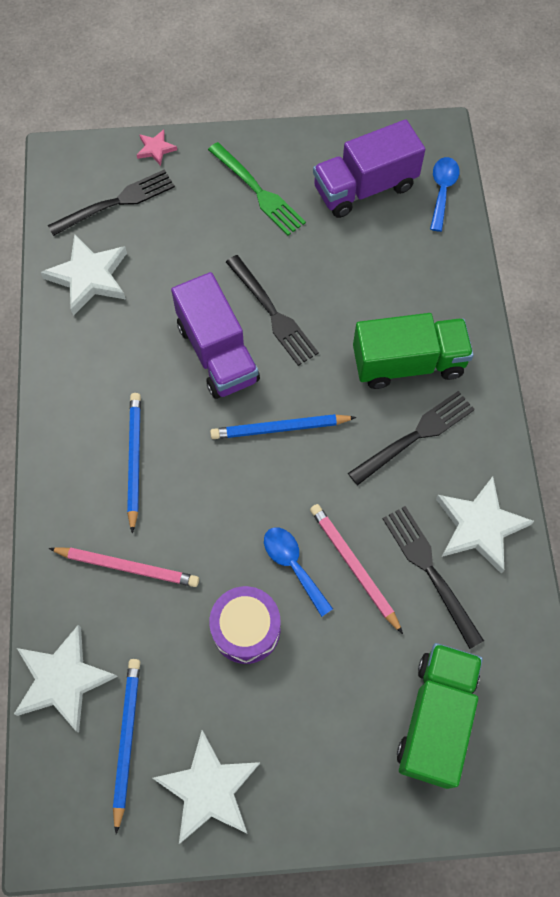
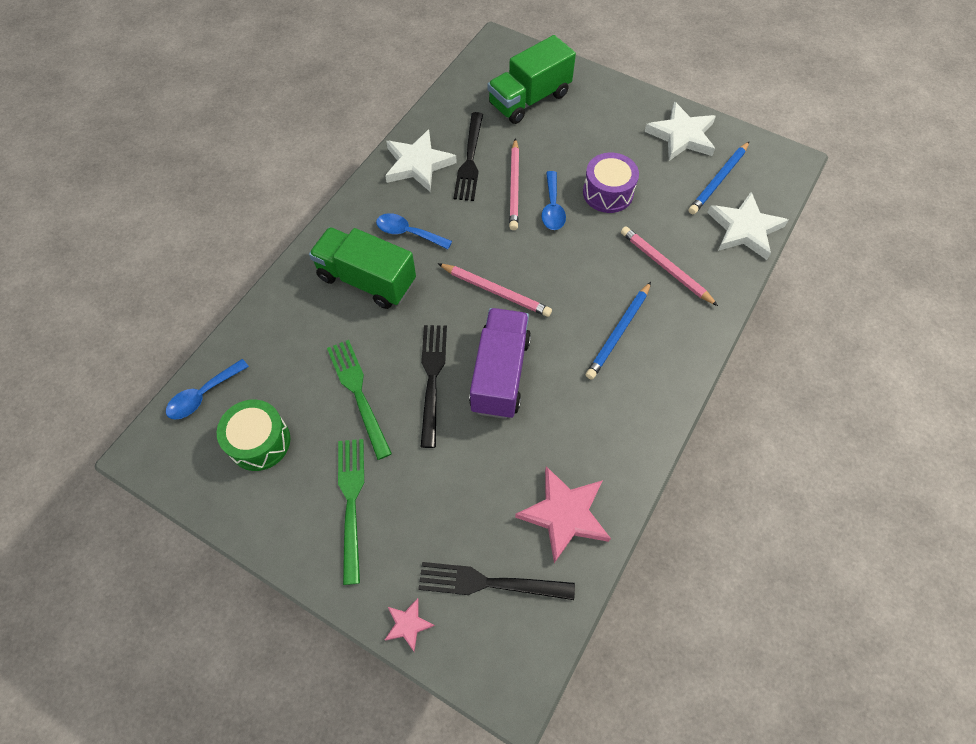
camera: 145 degrees left, 5 degrees down
white star [41,234,127,316] -> pink star [515,466,611,563]
blue pencil [210,414,356,439] -> pink pencil [438,263,552,317]
purple truck [313,119,425,218] -> green drum [217,400,290,471]
black fork [348,391,475,485] -> blue spoon [376,213,452,249]
none -> green fork [327,340,392,460]

